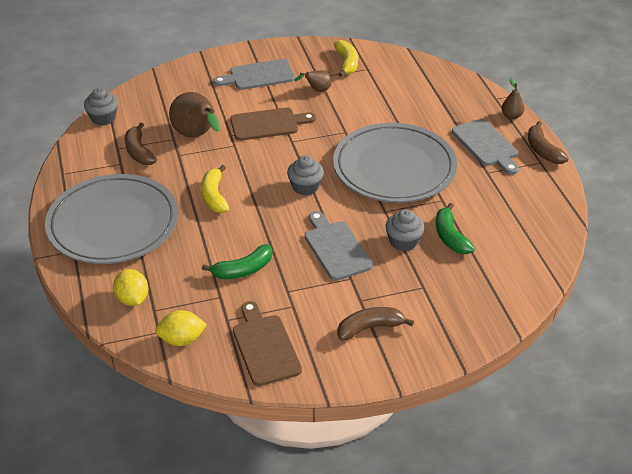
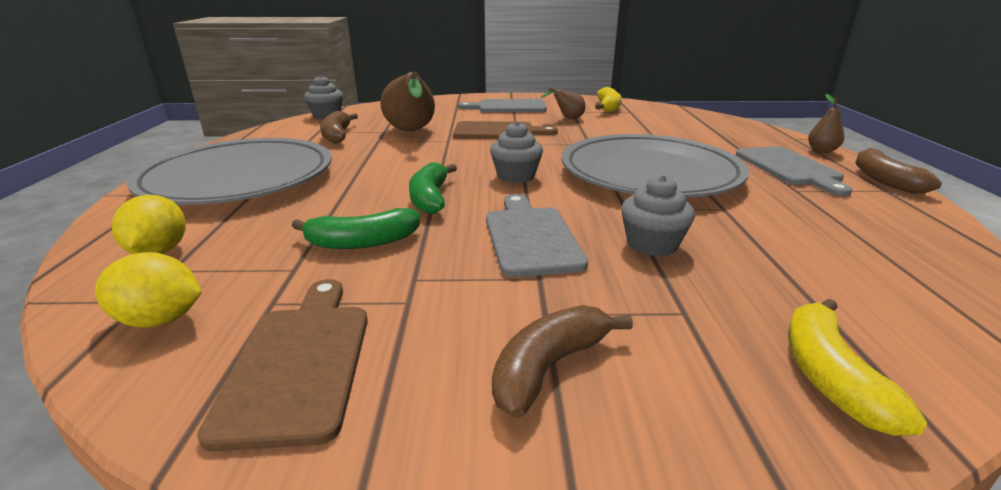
camera: 15 degrees right, 15 degrees down
yellow banana [201,165,229,213] -> yellow banana moved to [788,299,928,436]
brown banana [337,307,414,341] -> brown banana turned 45 degrees counterclockwise [492,305,633,418]
green banana [436,203,475,254] -> green banana moved to [409,162,457,214]

